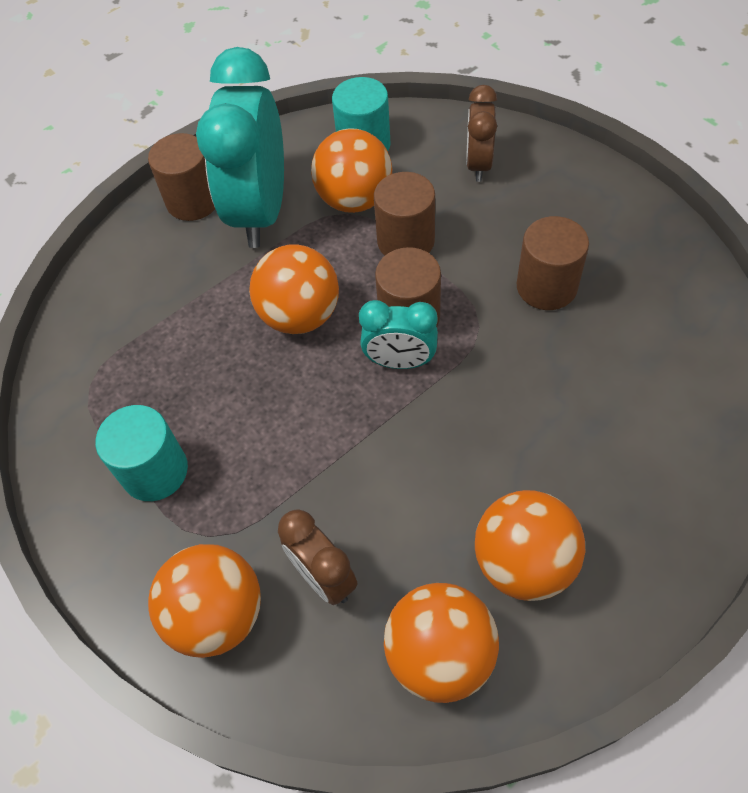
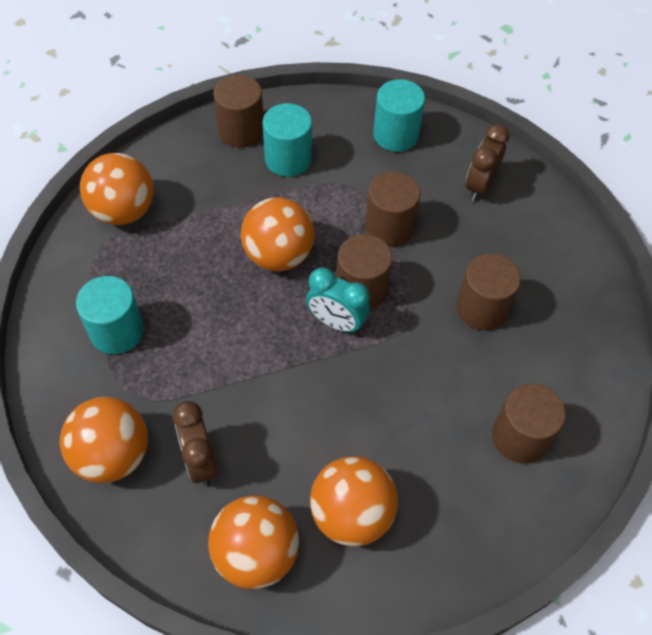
camera: 15 degrees right, 0 degrees up
turquoise clock [196,47,284,248] -> turquoise cylinder [263,103,312,177]
orange ball [311,128,392,213] -> orange ball moved to [80,153,153,225]
none -> brown cylinder [492,384,566,463]

